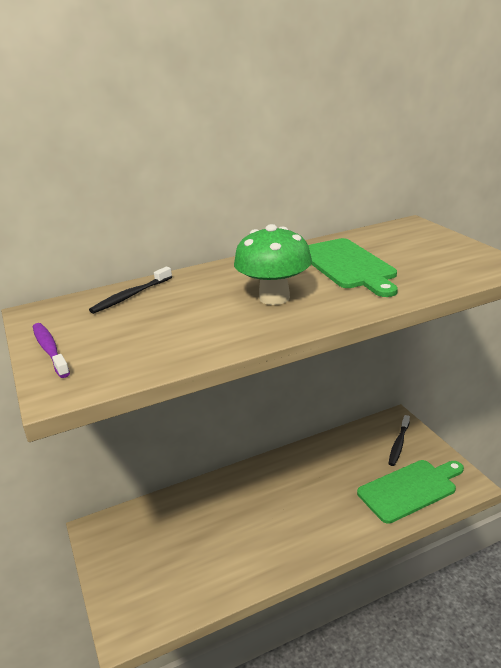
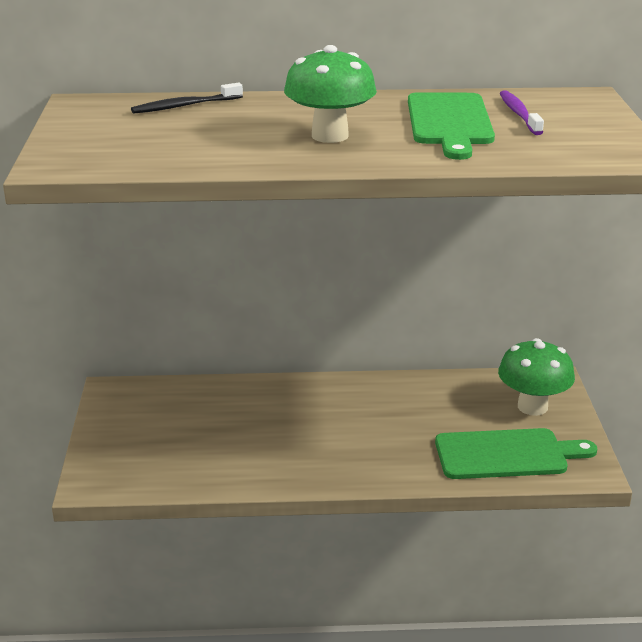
camera: 20 degrees right, 0 degrees up
purple toothbrush [33,323,70,378] -> purple toothbrush moved to [500,90,544,135]
black toothbrush [388,415,410,466] -> green mushroom [498,338,575,416]

